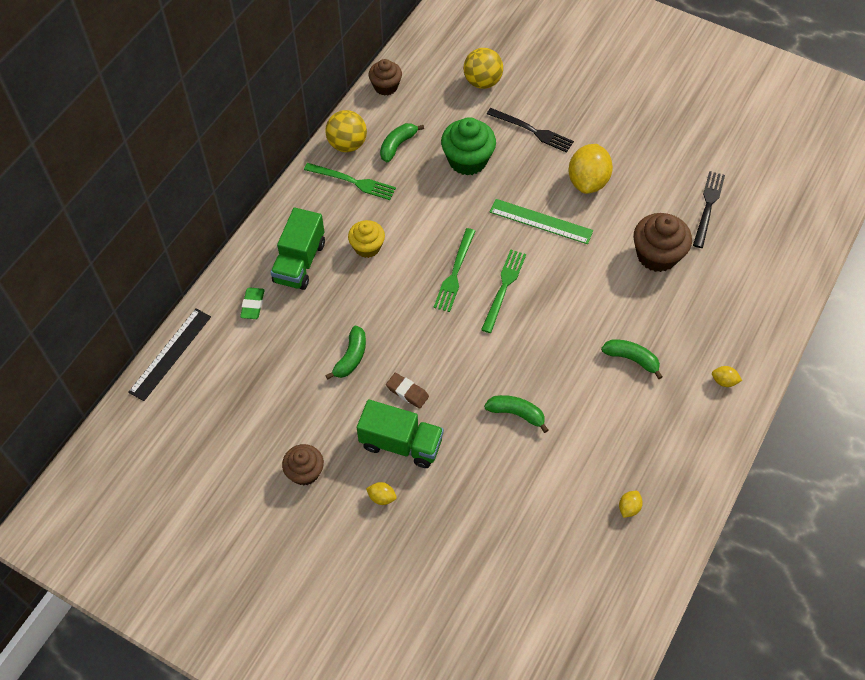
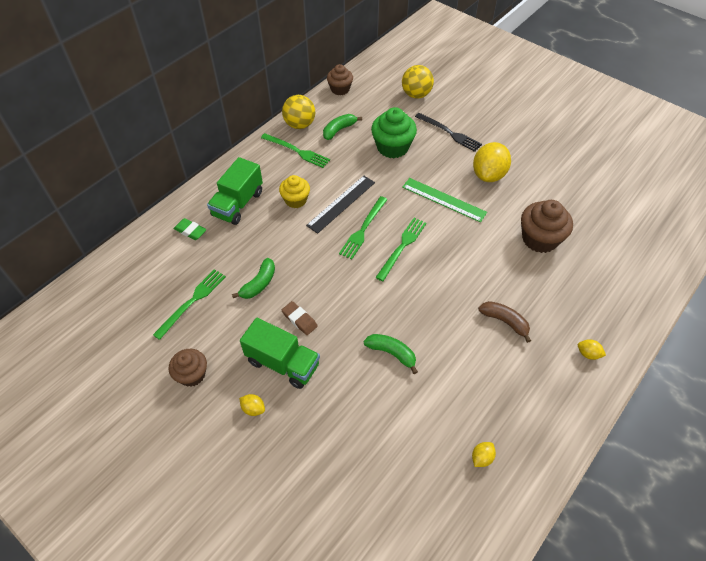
camera: 10 degrees right, 5 degrees down
black ruler [128,309,211,401] -> black ruler moved to [306,176,375,234]
green eraser [240,288,265,319] -> green eraser turned 75 degrees counterclockwise [174,218,206,240]
green banana [601,339,663,379] -> brown banana [478,301,531,343]
black fork [693,171,725,248] -> none
none -> green fork [153,269,226,340]

